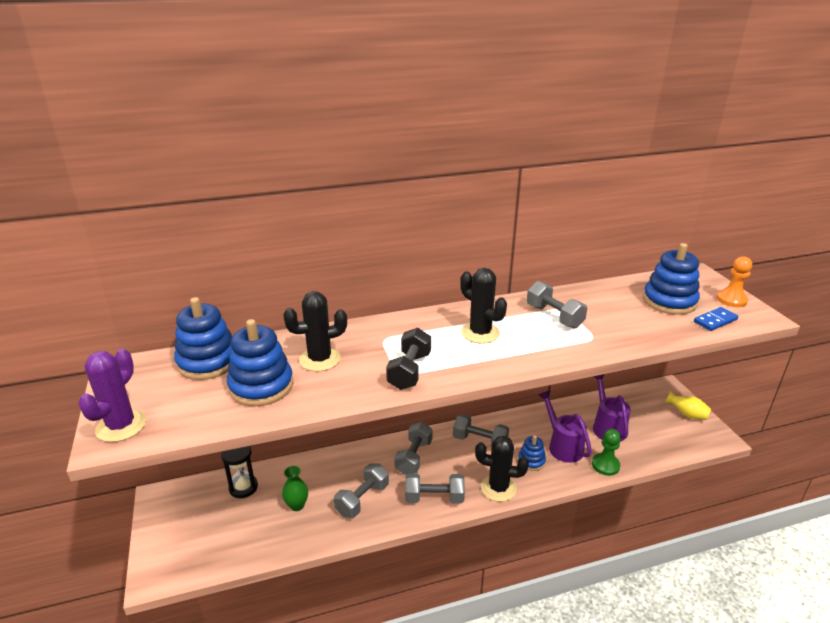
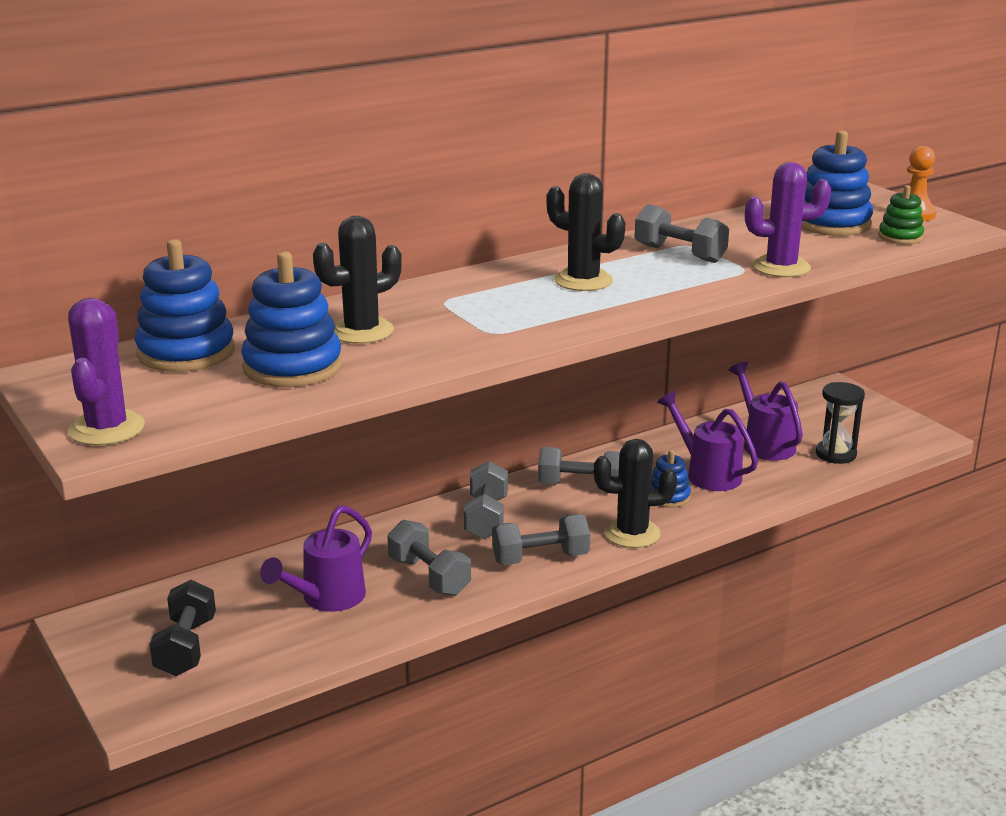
camera: 15 degrees left, 5 degrees down
black hourglass [221,446,258,498] -> black hourglass moved to [816,382,865,464]
green vase [282,466,308,511] -> purple watering can [260,505,372,612]
grey dumbbell [334,463,389,518] -> grey dumbbell turned 60 degrees counterclockwise [387,520,471,596]
black dumbbell [386,328,431,390] -> black dumbbell moved to [149,580,216,676]
green pawn [592,429,621,476] -> none
yellow vase [665,391,711,420] -> none
blue domino [694,307,738,331] -> green stacking toy [878,185,924,244]
none -> purple cactus [745,162,831,277]

